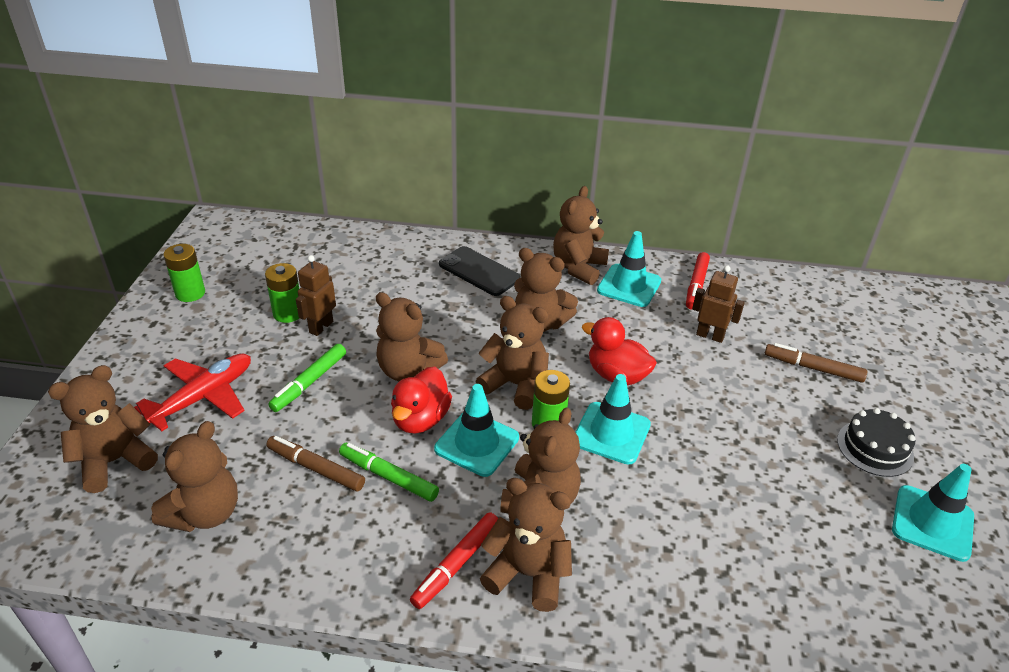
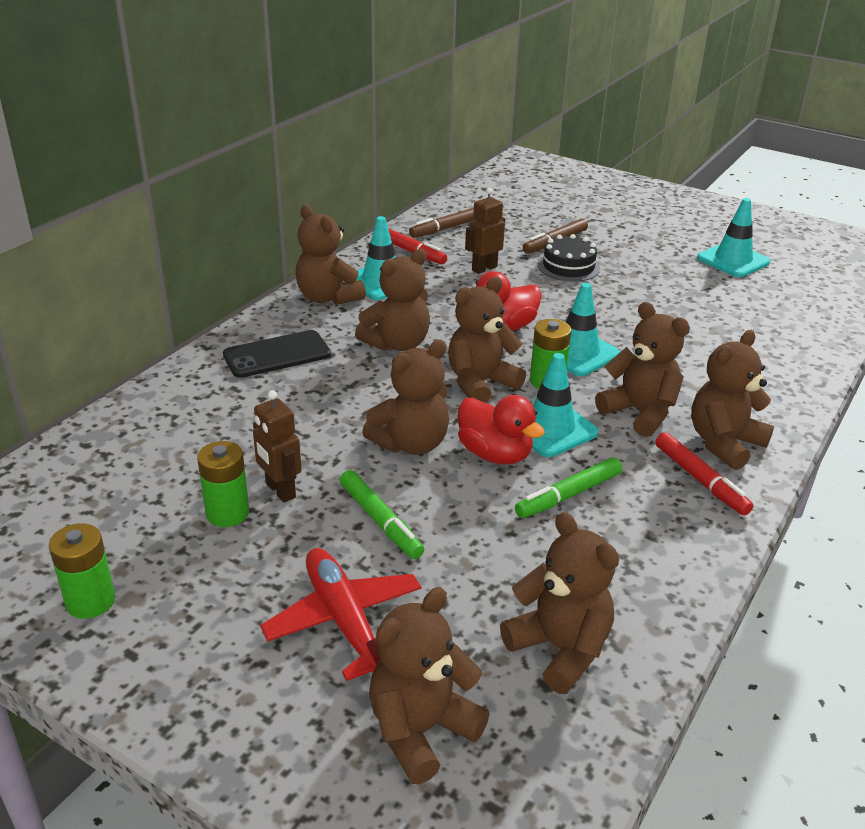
camera: 65 degrees left, 5 degrees down
brown teddy bear [48,365,158,493] -> brown teddy bear turned 60 degrees clockwise [369,587,490,784]
brown marker [266,436,365,492] -> brown marker moved to [409,208,475,238]
black cake [837,408,916,477] -> black cake moved to [538,234,600,282]

